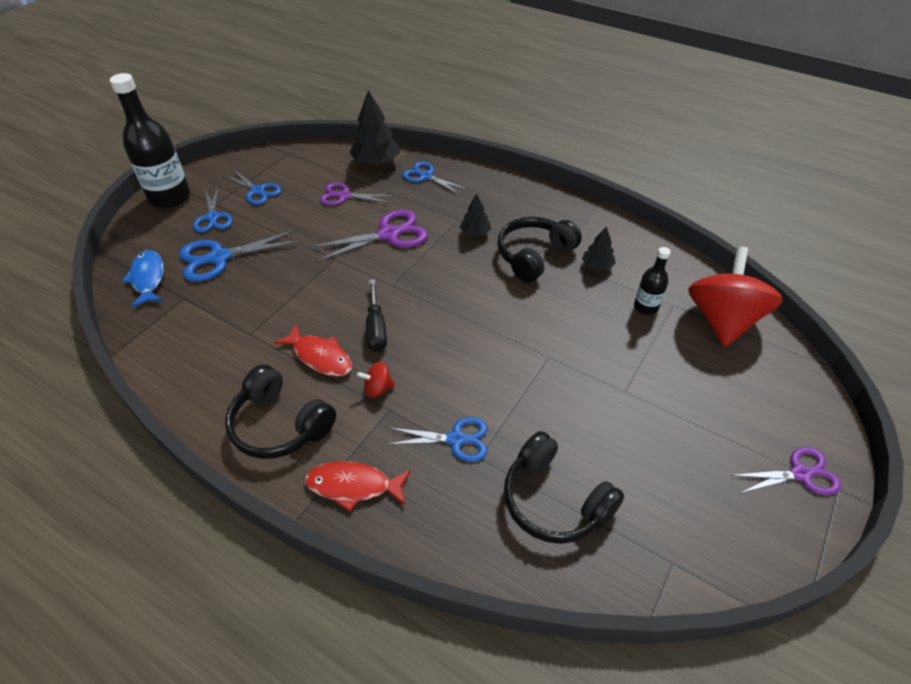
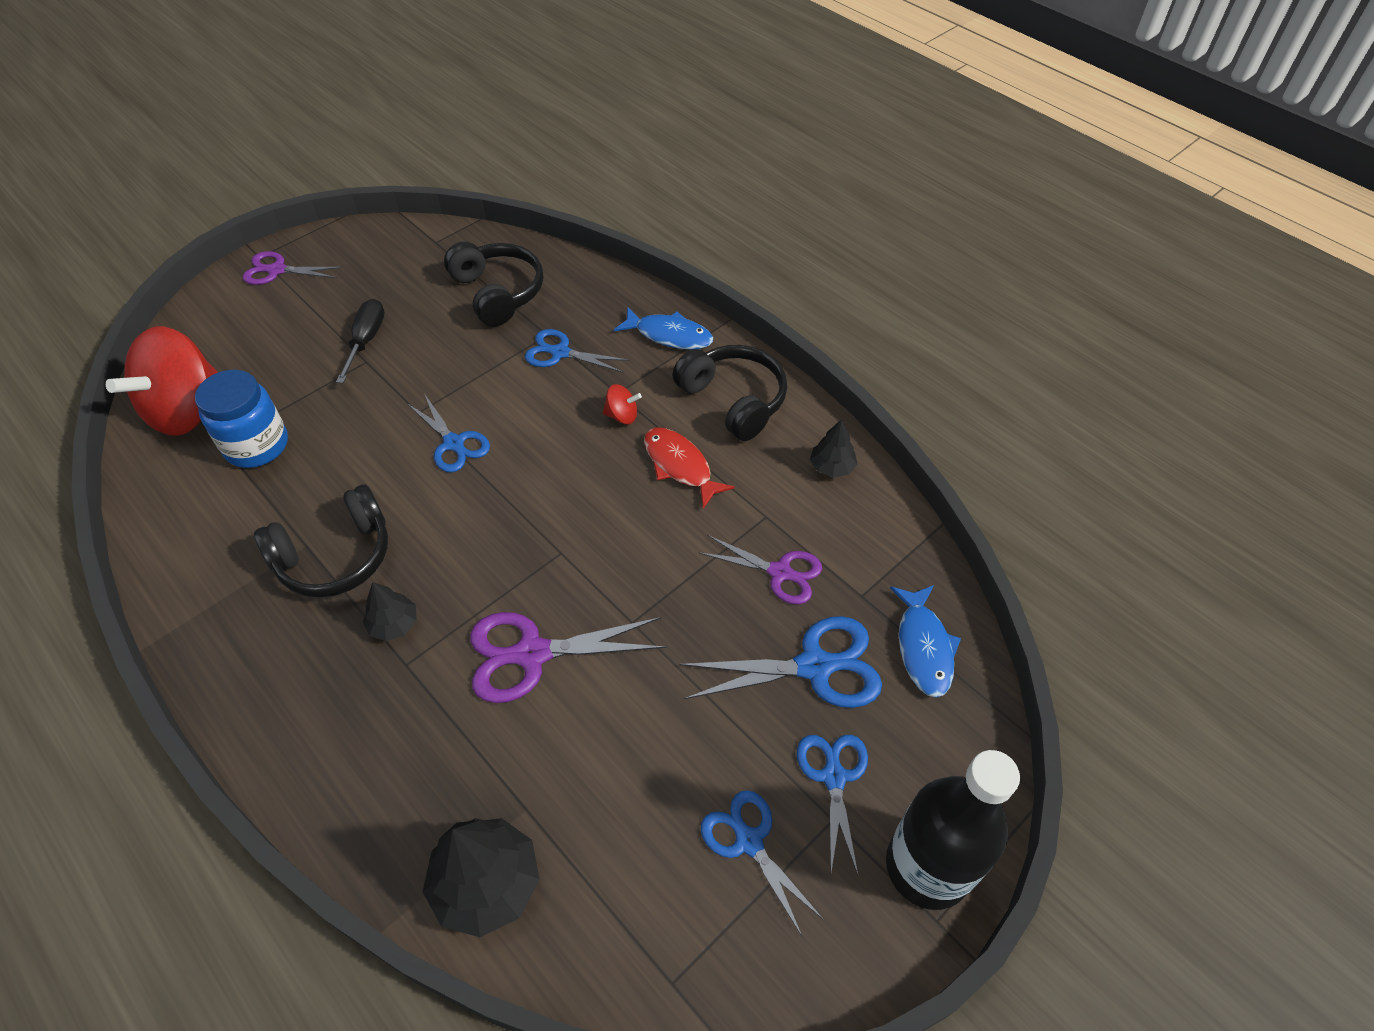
camera: 165 degrees left, 5 degrees up
red fish [305,462,411,511] -> blue fish [614,307,713,350]
purple scissors [320,182,393,206] -> purple scissors moved to [699,535,822,604]
black screwdriver [366,279,387,352] -> black screwdriver moved to [336,299,385,383]
blue scissors [402,162,467,195] -> blue scissors moved to [407,395,490,472]
black tree [582,226,616,270] -> black tree moved to [810,419,857,477]
black bottle [634,247,671,315] -> blue jar [195,370,288,468]

